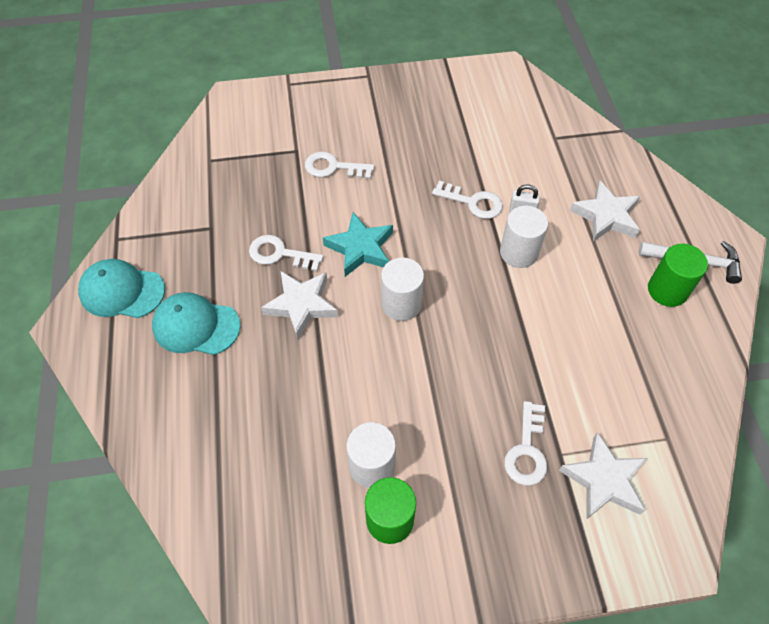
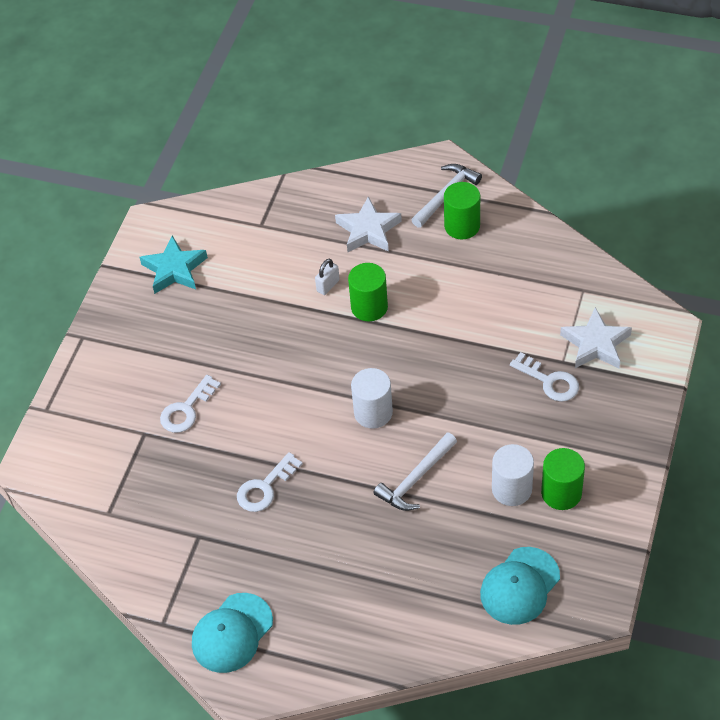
camera: 60 degrees left, 5 degrees down
turquoise cap [152,292,240,355] -> turquoise cap moved to [480,547,560,625]
white star [261,271,338,339] -> none
turquoise star [323,212,393,277] -> turquoise star moved to [140,236,208,294]
white key [432,181,503,219] -> none
white cylinder [500,206,548,268] -> green cylinder [348,263,388,321]
none -> white hammer [373,432,457,511]

